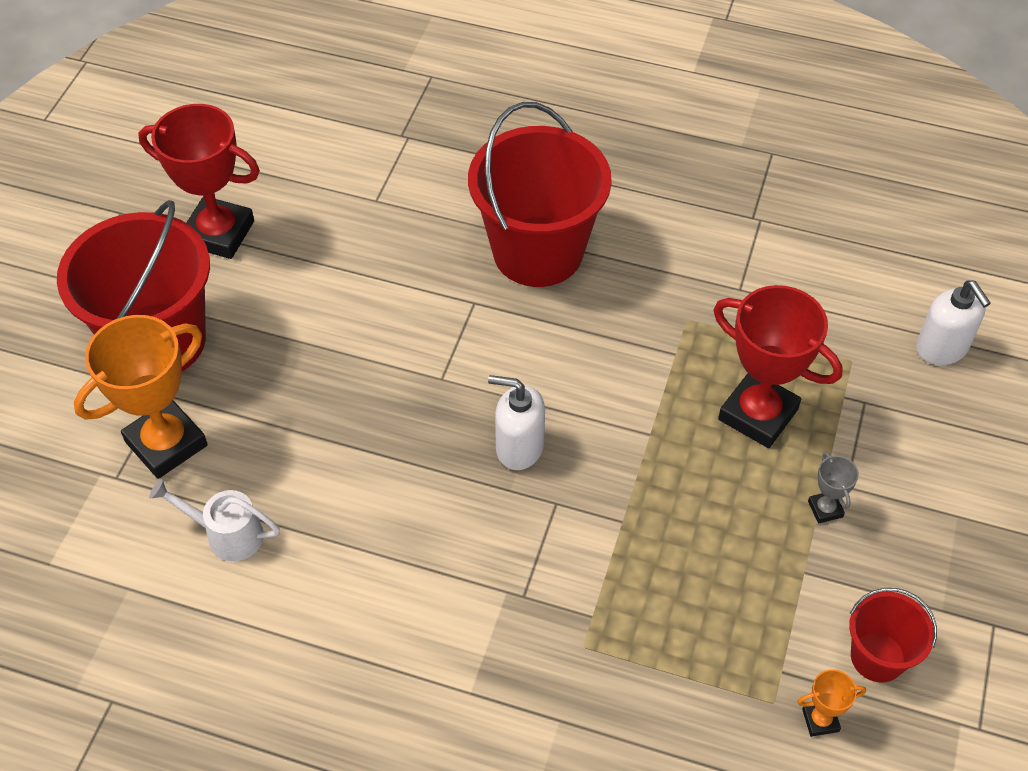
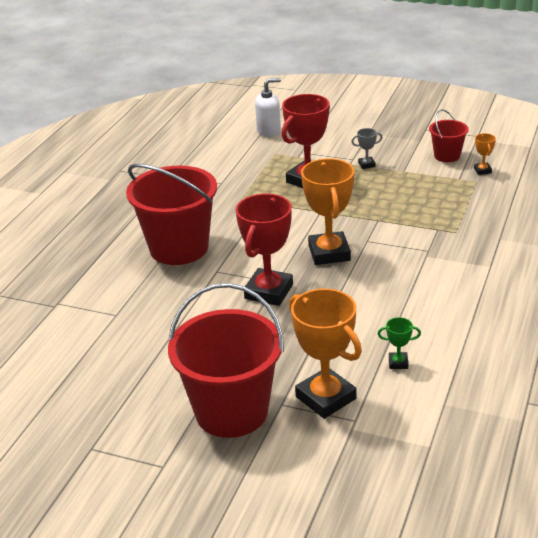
camera: 85 degrees left, 20 degrees down
red trophy [138,104,260,259] -> red trophy moved to [236,194,293,306]
white watering can [149,479,280,561] -> green trophy [378,317,421,369]
white soap dispenser [488,375,545,470] -> orange trophy [301,158,355,265]

